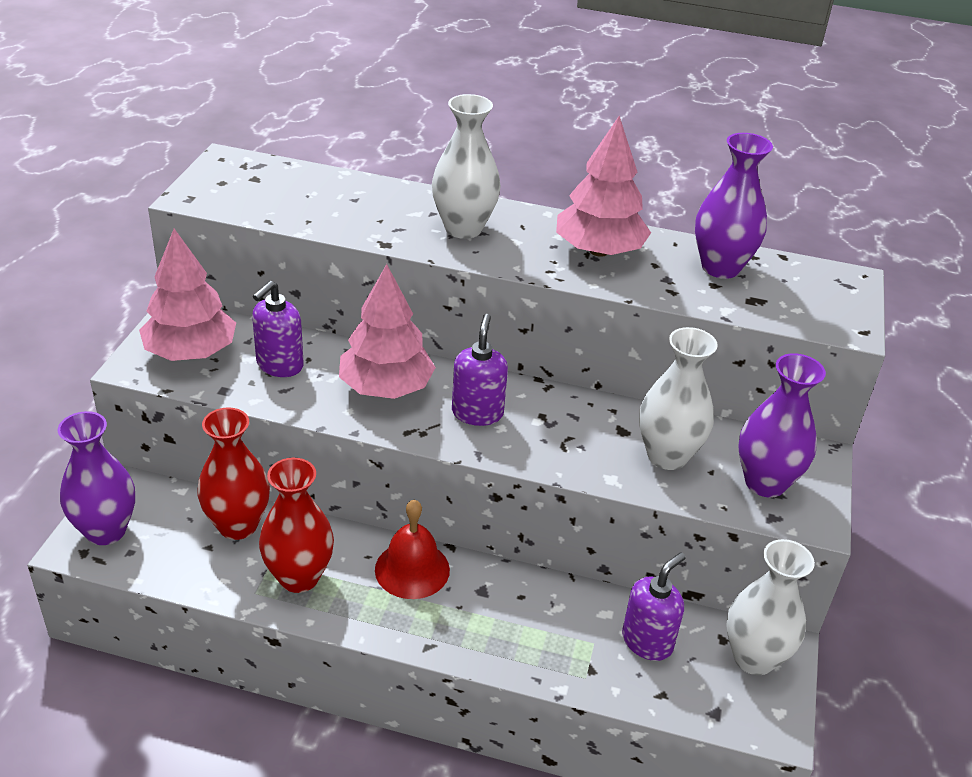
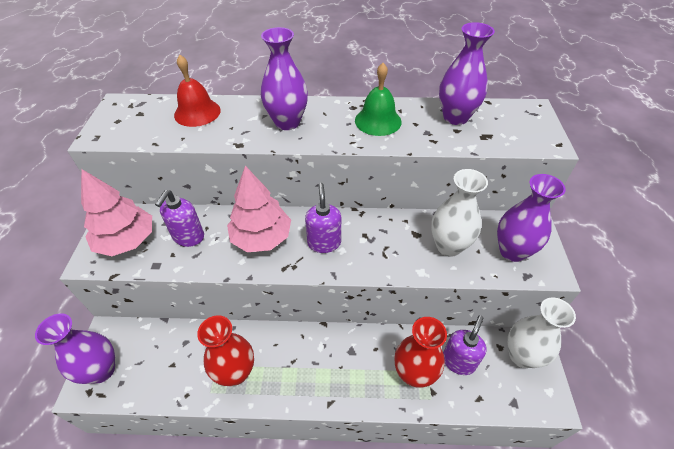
camera: 10 degrees left, 10 degrees up
red vase [197,407,270,540] -> red vase moved to [394,317,447,388]
red bell [375,499,450,599] -> red bell moved to [174,55,221,127]
white vase [432,94,500,239] -> purple vase [261,27,308,130]
pink tree [556,116,651,257] -> green bell [355,63,402,136]

